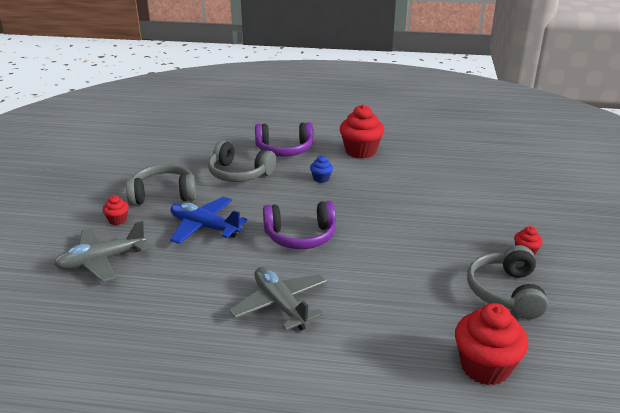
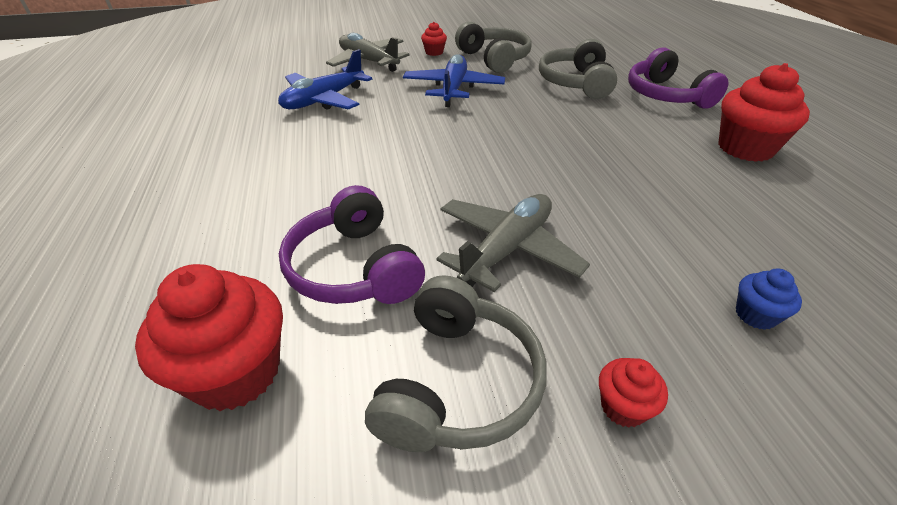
camera: 70 degrees right, 10 degrees up
grey plane [229,267,327,331] -> grey plane moved to [436,194,590,292]
purple headphones [263,201,336,249] -> purple headphones moved to [279,185,425,304]
blue cupcake [310,156,333,183] -> blue cupcake moved to [736,269,802,330]
grey headphones [467,245,548,319] -> grey headphones turned 120 degrees clockwise [365,275,547,452]
none -> blue plane [278,49,372,110]

